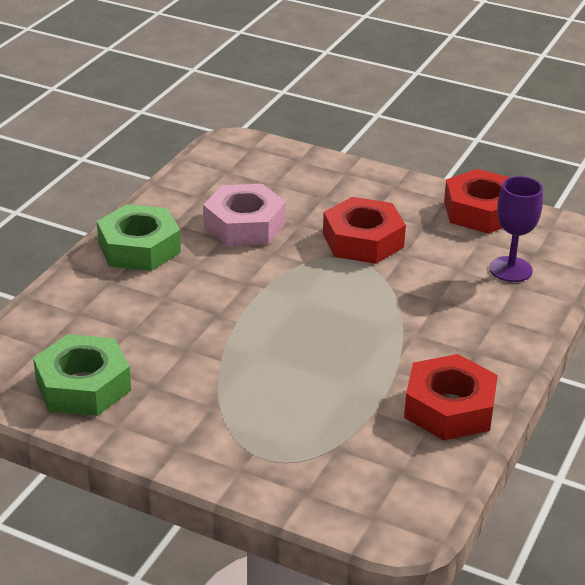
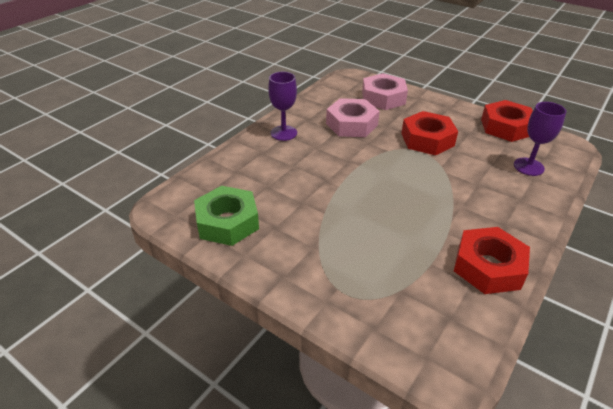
camera: 10 degrees right, 5 degrees up
green nut [97,204,181,271] -> purple goblet [268,72,297,141]
none -> pink nut [362,73,408,110]

